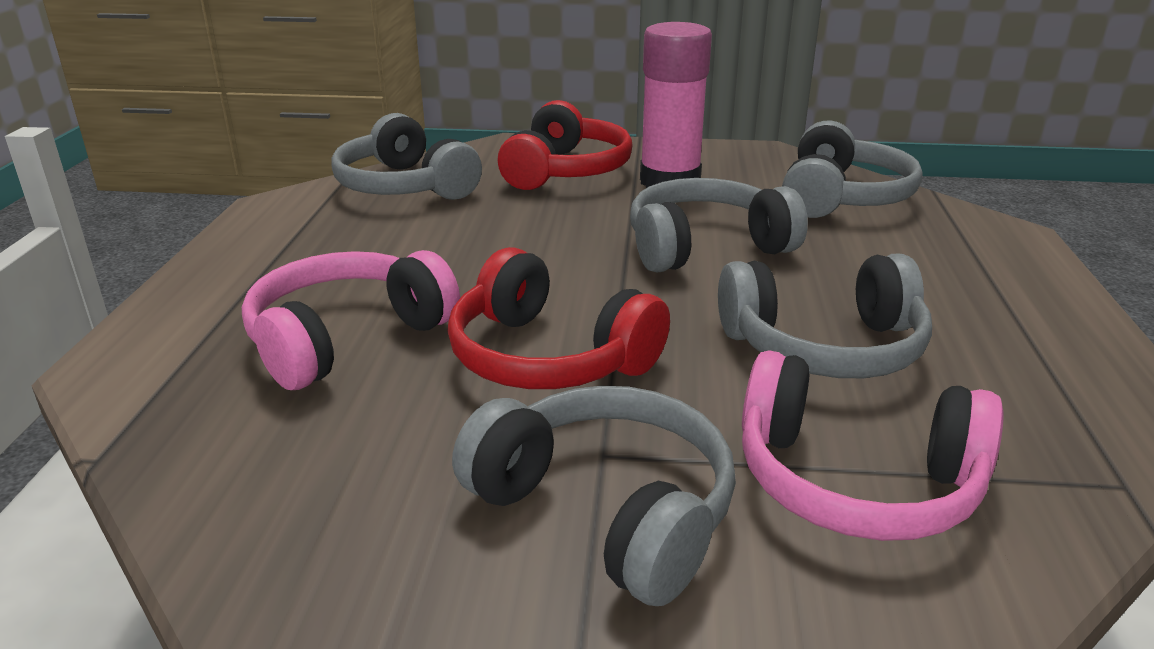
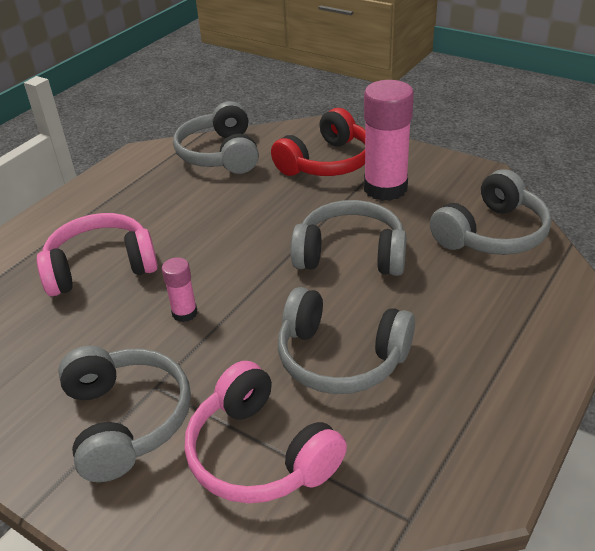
camera: 30 degrees right, 10 degrees up
red headphones [448,247,670,389] -> pink glue stick [162,257,197,322]

